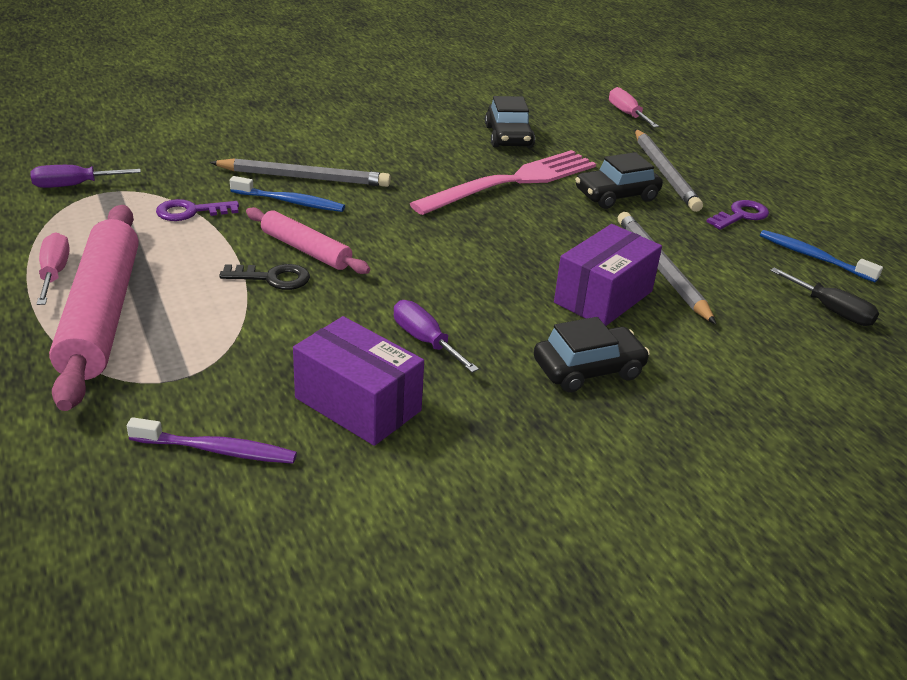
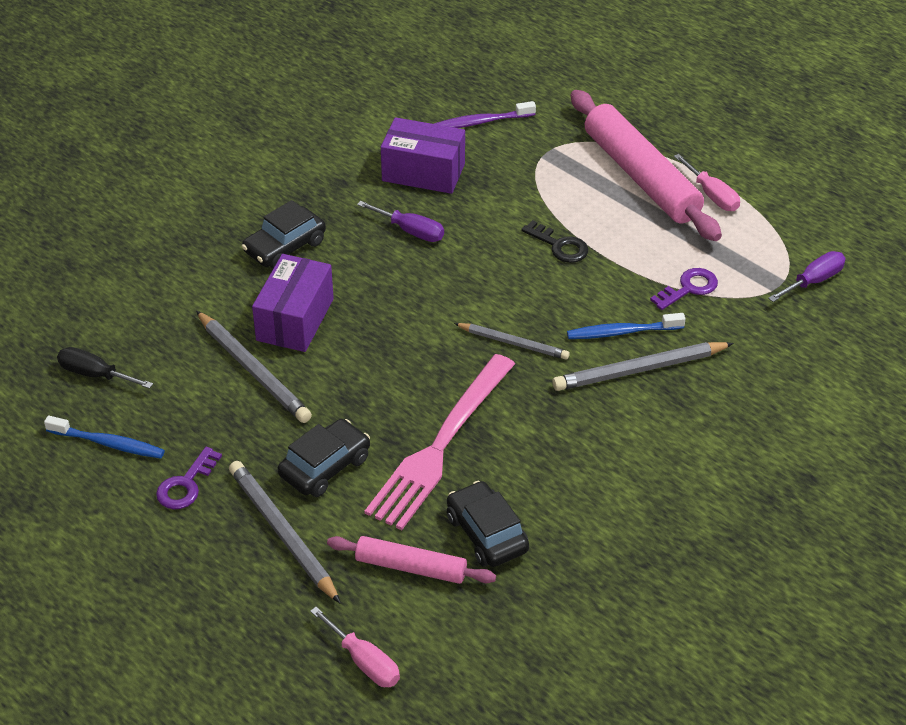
camera: 160 degrees right, 10 degrees up
black key [219,264,310,290] -> black key turned 120 degrees counterclockwise [521,220,588,263]
pink rolling pin [246,207,370,274] -> pink rolling pin moved to [327,536,496,584]
none -> grey pencil [454,323,570,359]

